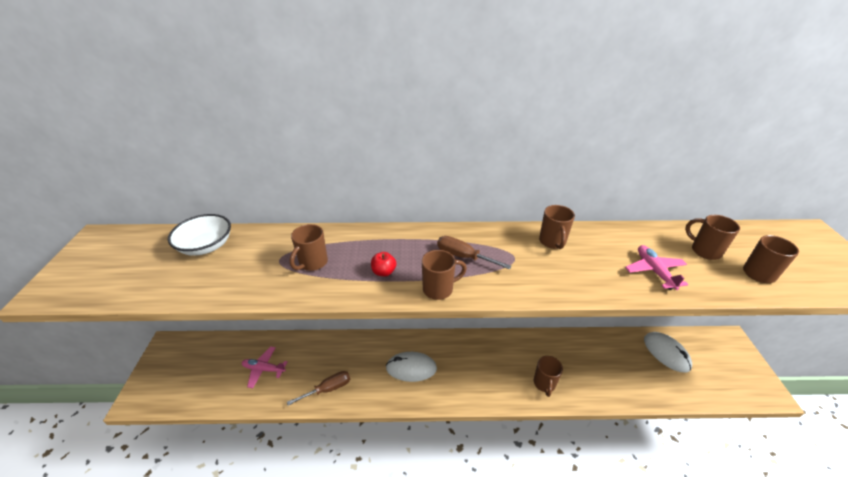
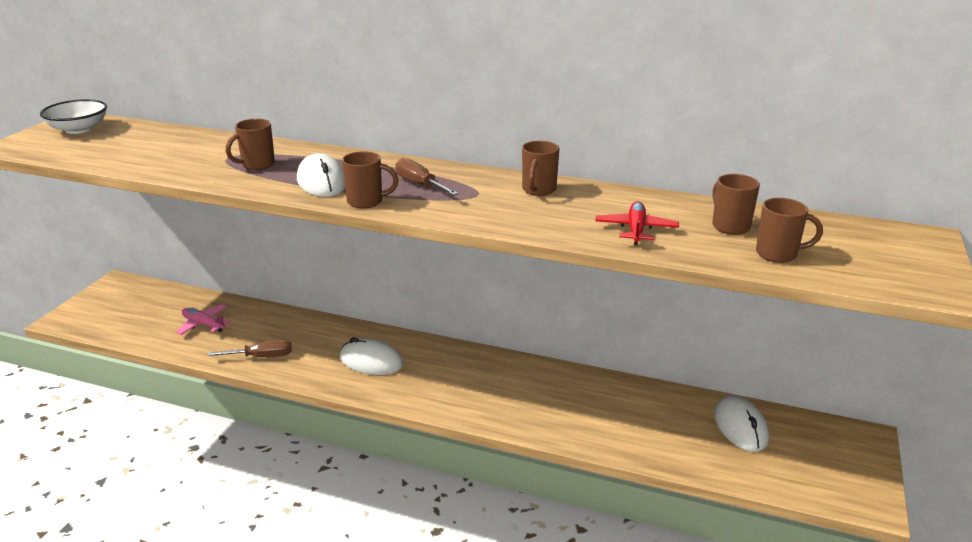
camera: 20 degrees right, 10 degrees down
white bowl [168,214,231,256] -> white bowl moved to [40,99,107,134]
red apple [371,252,396,277] -> white mouse [297,153,345,197]
brown mug [534,356,563,397] -> none
pink plane [625,245,688,290] -> red plane [596,201,679,245]

